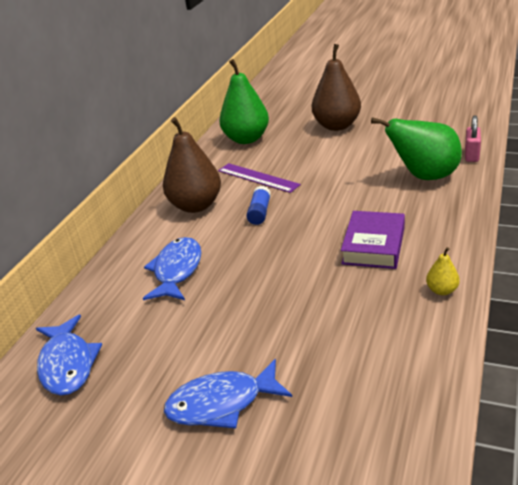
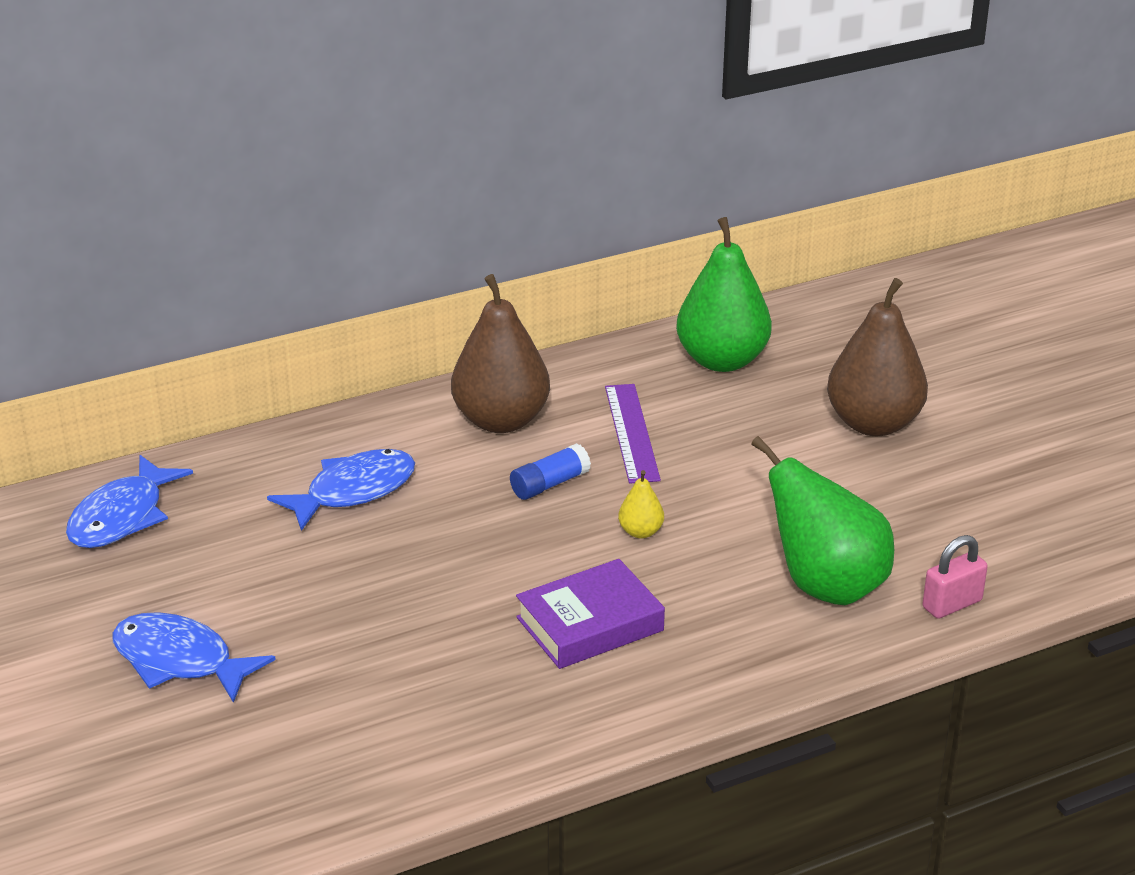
camera: 40 degrees right, 0 degrees up
yellow pear [426,247,460,295] -> yellow pear moved to [618,470,664,538]

